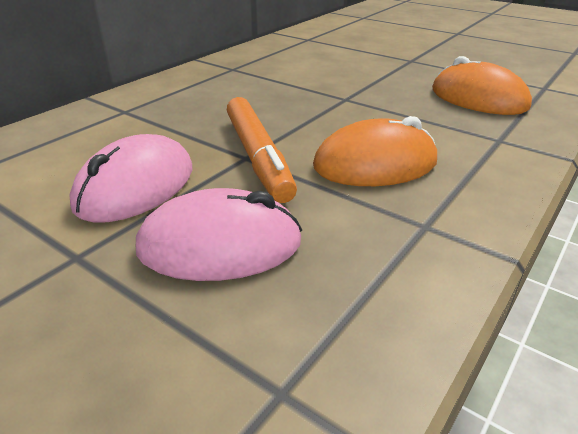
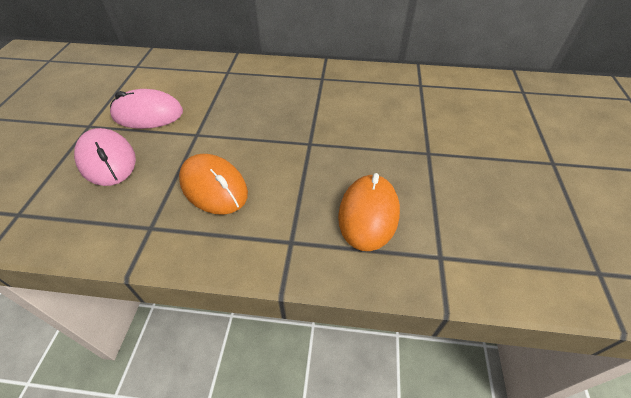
camera: 60 degrees right, 15 degrees up
orange marker [227,97,297,203] -> none

